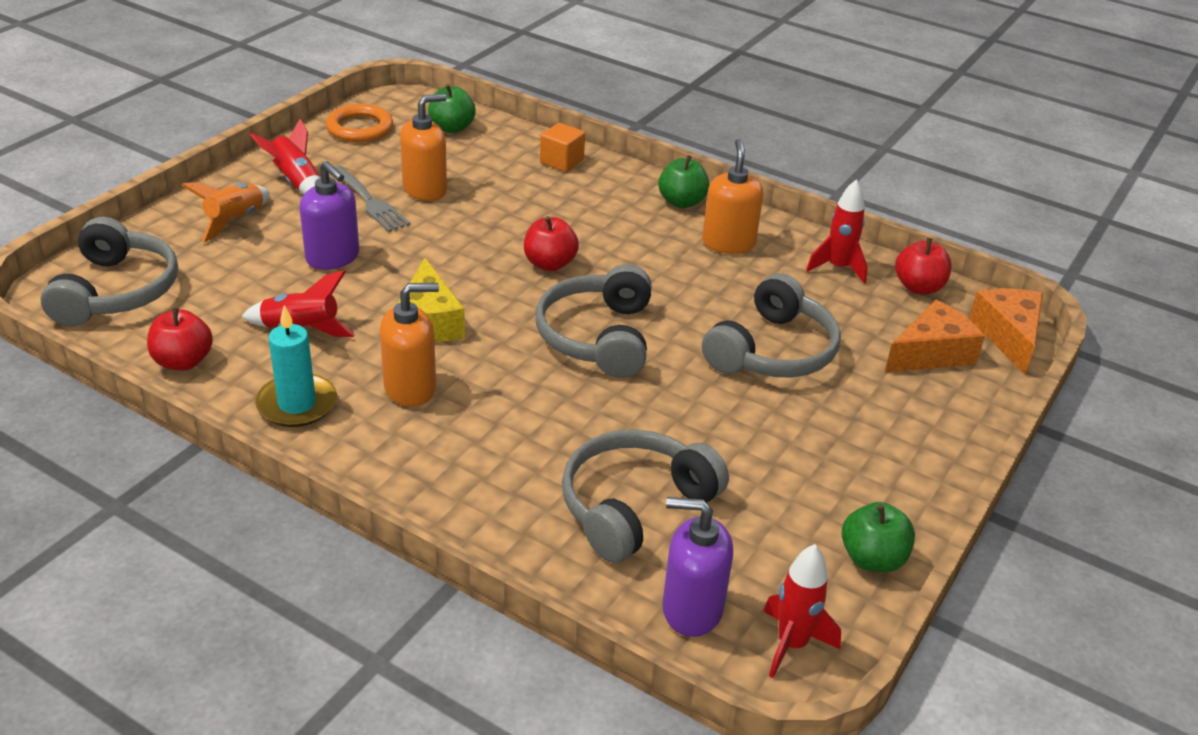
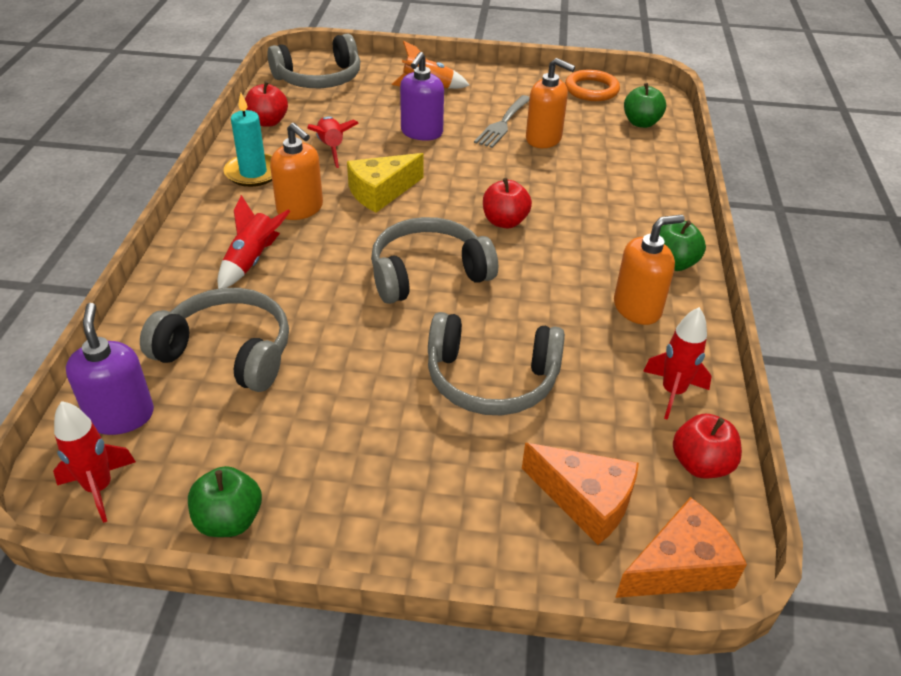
camera: 65 degrees right, 5 degrees up
red rocket [250,119,320,195] -> red rocket moved to [218,195,290,289]
orange cube [540,123,585,172] -> none

